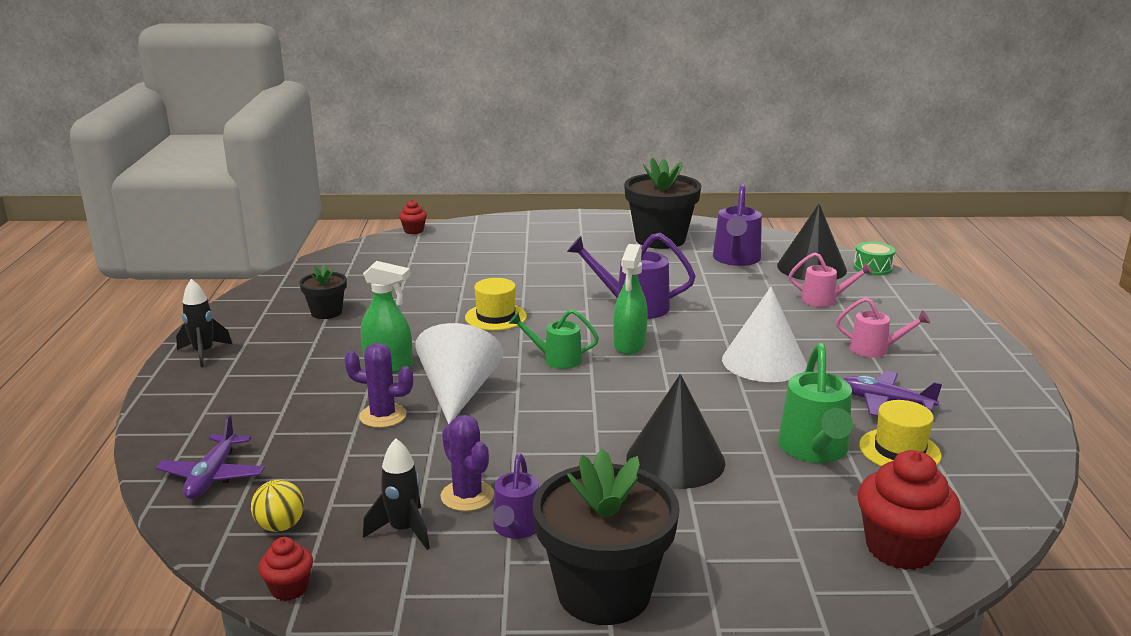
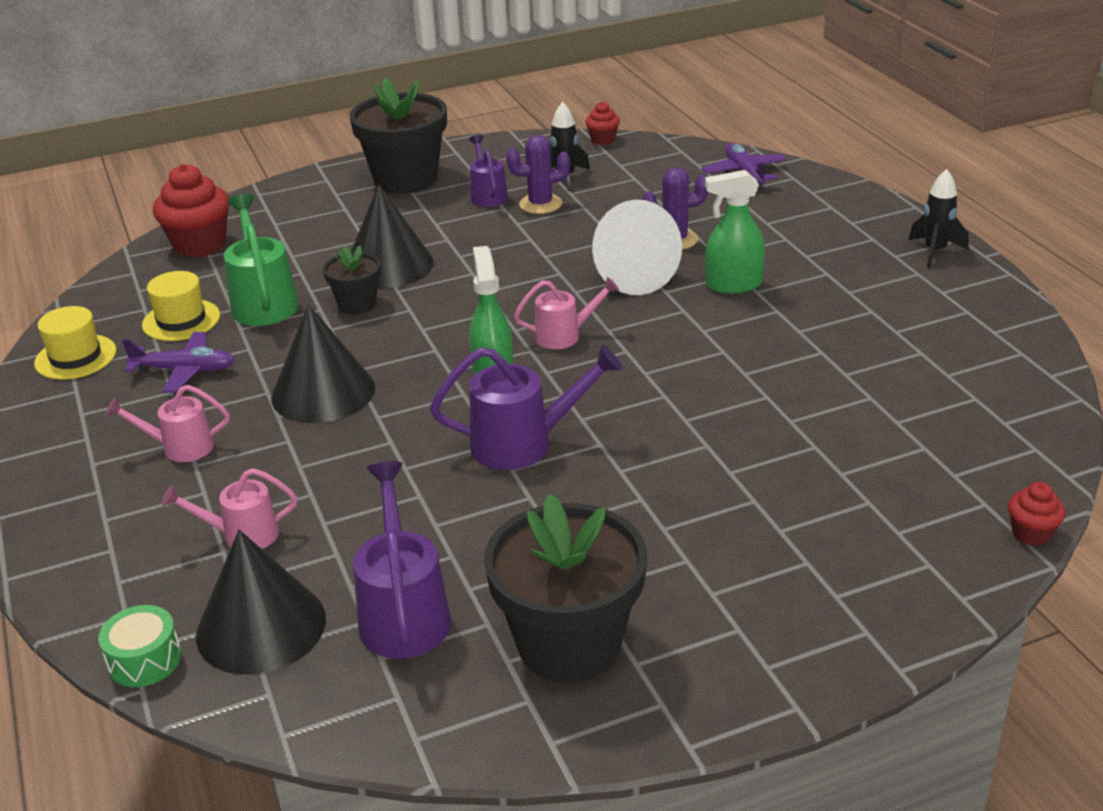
camera: 160 degrees right, 10 degrees up
yellow ball [251,480,304,532] -> none
black flower pot [299,264,347,319] -> black flower pot moved to [323,246,381,314]
purple cactus [440,415,494,511] -> purple cactus turned 45 degrees counterclockwise [506,135,570,214]
yellow hat [465,278,527,331] -> yellow hat moved to [34,306,116,380]
green watering can [509,309,599,369] -> pink watering can [514,277,619,349]
white cone [722,286,806,382] -> black cone [271,304,375,423]

